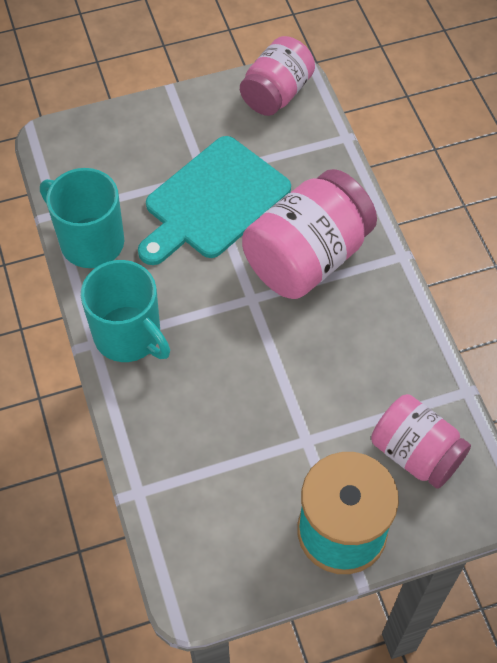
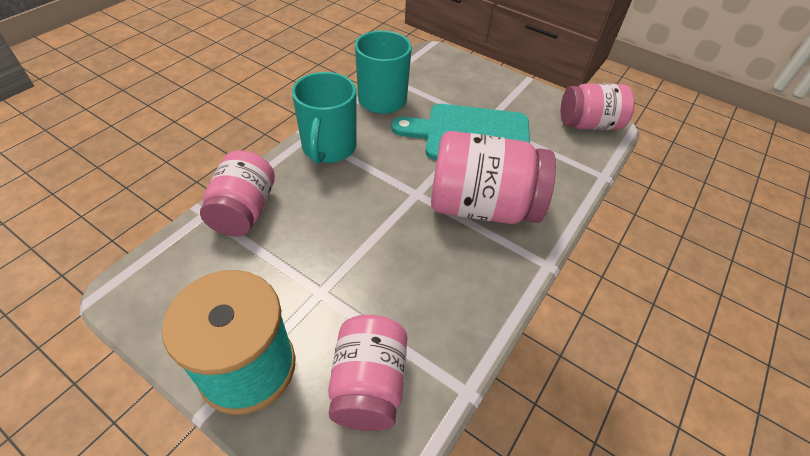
camera: 50 degrees right, 10 degrees down
none -> pink jar [200,150,275,236]

